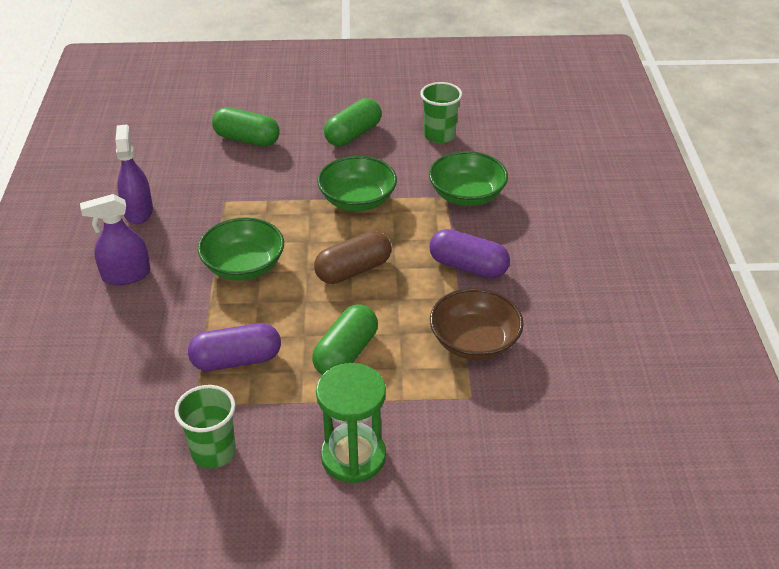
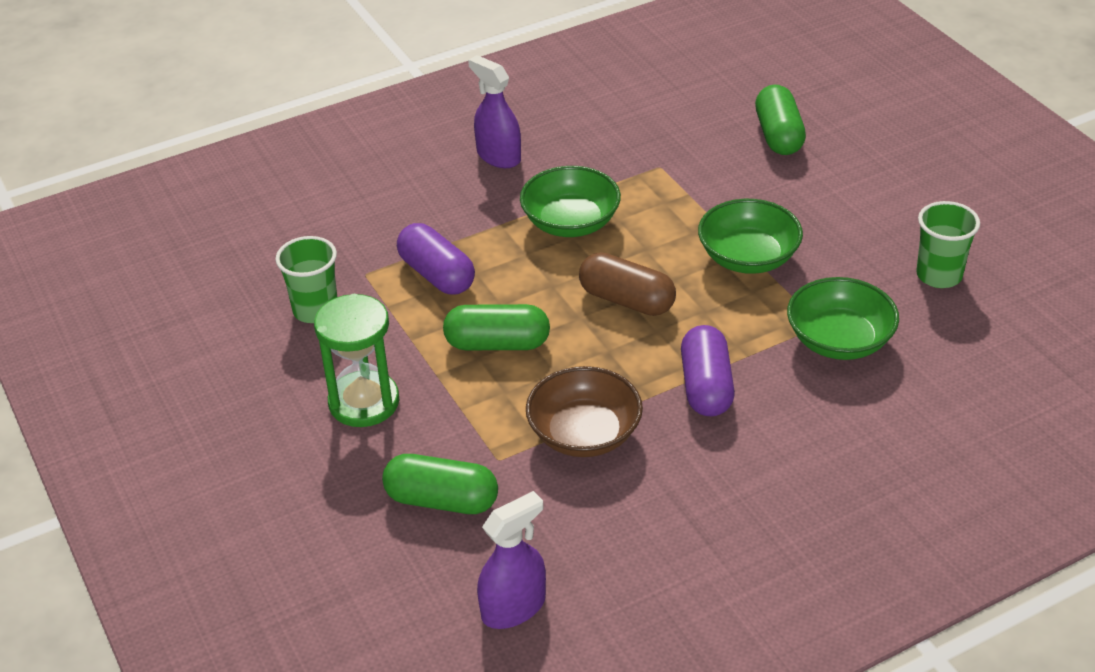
camera: 65 degrees right, 0 degrees up
purple spray bottle [115,124,153,224] -> purple spray bottle moved to [477,491,546,629]
green capsule [324,98,382,146] -> green capsule moved to [382,454,498,514]

